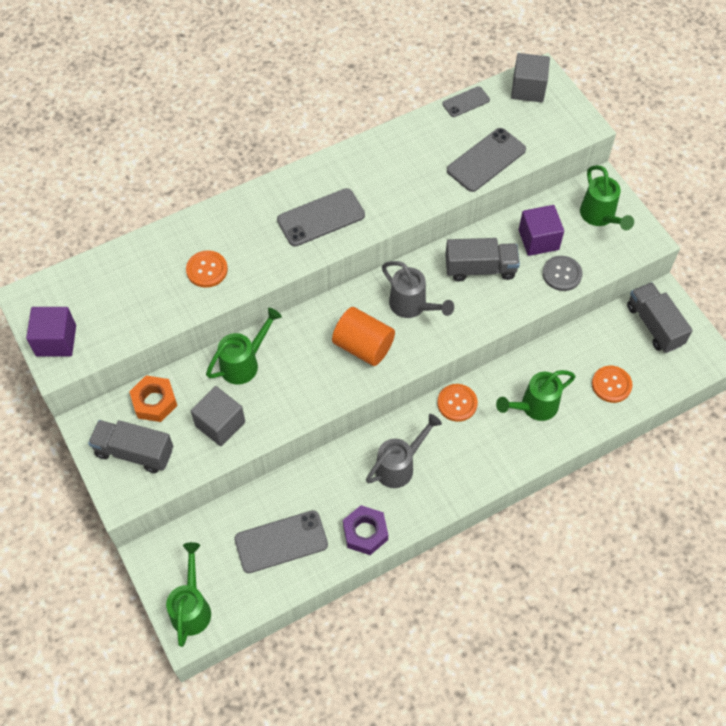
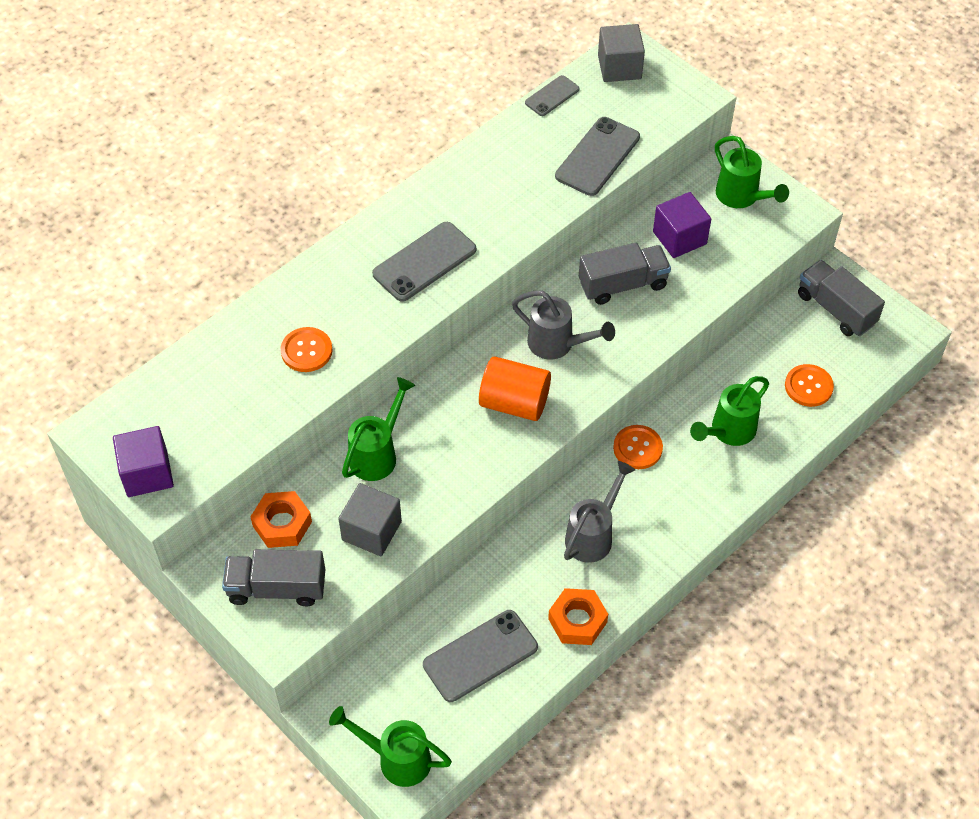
camera: 15 degrees left, 5 degrees down
green watering can [166,542,211,647] -> green watering can turned 60 degrees counterclockwise [329,706,452,787]
purple nut [343,505,388,555] -> orange nut [548,588,608,645]
grey button [542,256,583,291] -> none

